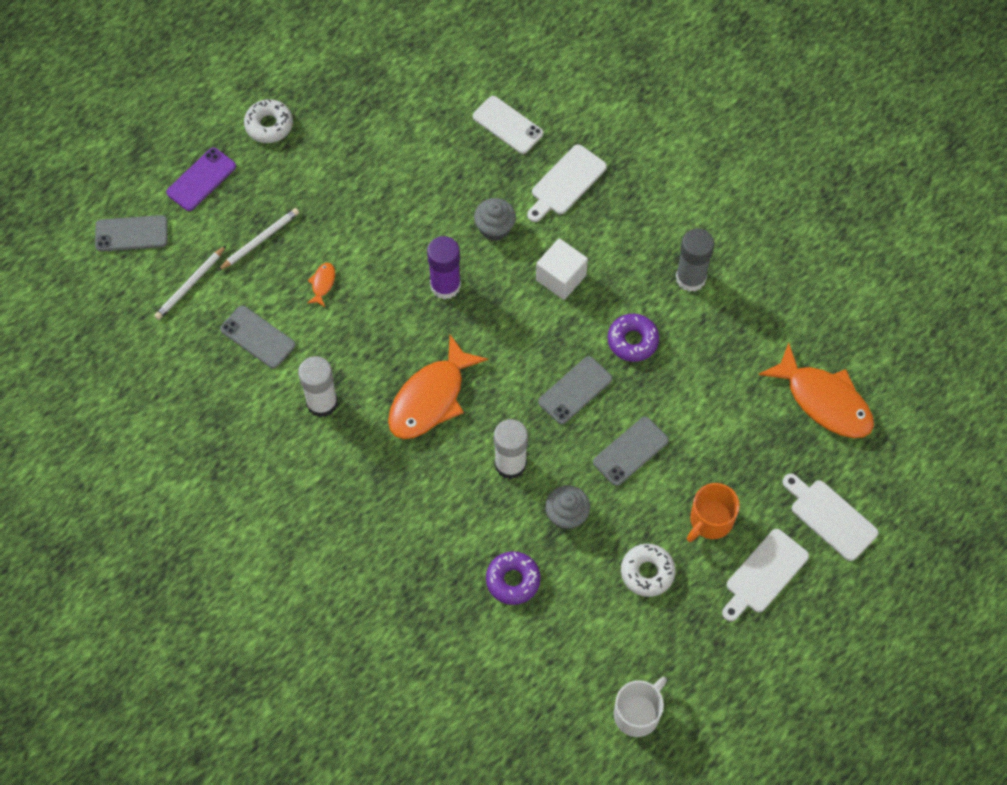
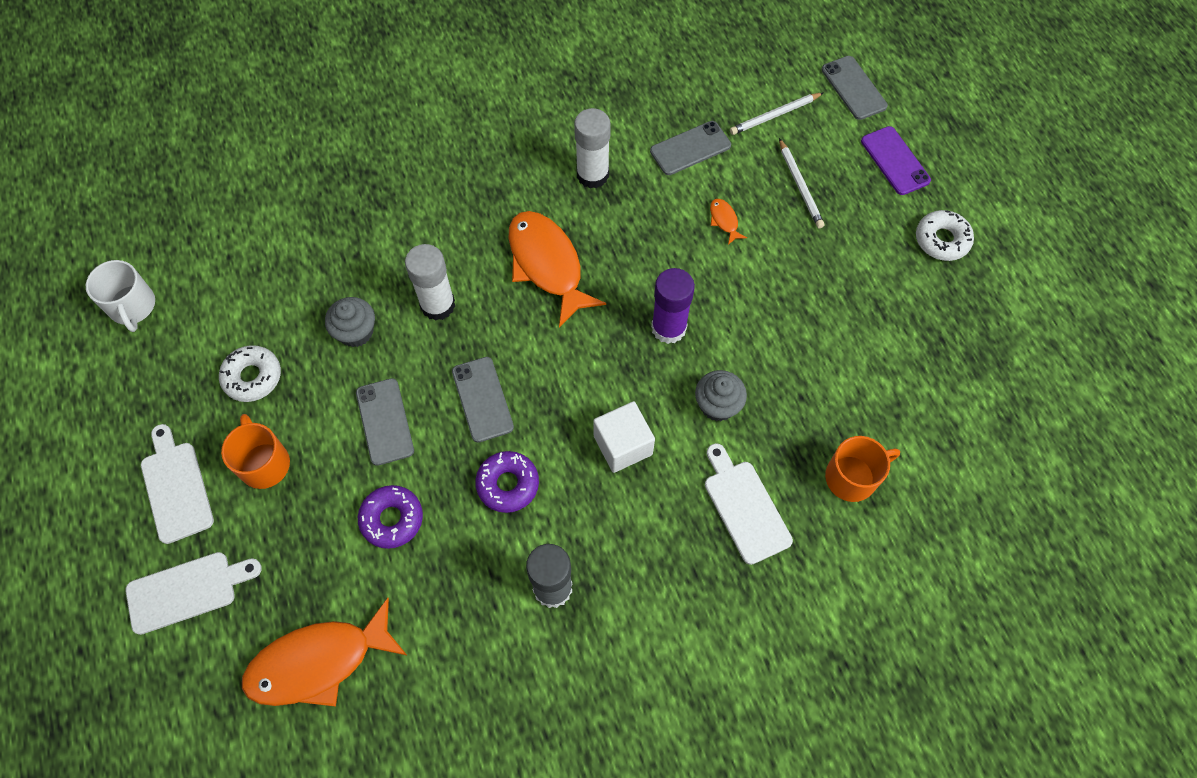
camera: 115 degrees right, 0 degrees up
grey phone [95,215,168,252] -> grey phone turned 45 degrees counterclockwise [822,56,888,120]
white pencil [154,246,226,320] -> white pencil turned 90 degrees counterclockwise [730,93,823,135]
orange fish [307,263,335,307] -> orange fish turned 150 degrees counterclockwise [710,199,747,245]
white phone [473,96,543,154] -> orange mug [825,436,900,502]
purple donut [486,551,541,605] -> purple donut moved to [358,485,423,549]

